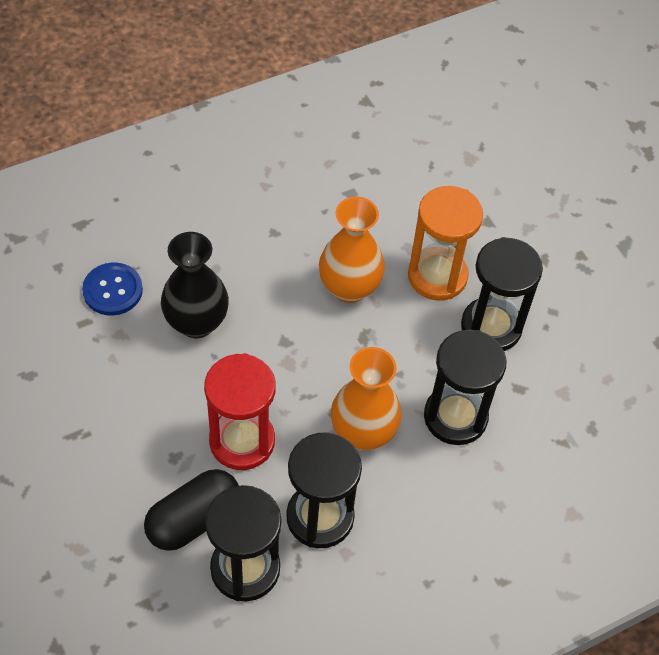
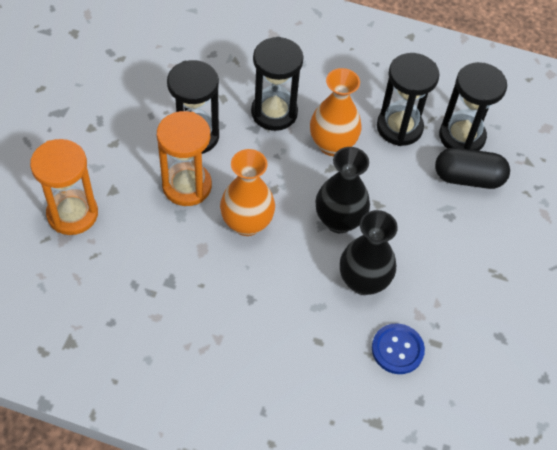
camera: 135 degrees left, 0 degrees up
red hourglass [204,353,276,470] -> none
none -> orange hourglass [30,139,98,235]
none -> black vase [316,147,370,233]

